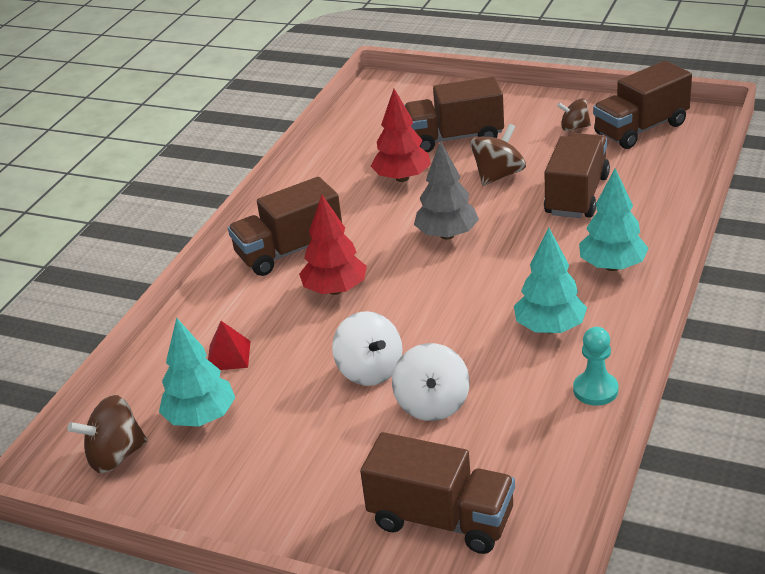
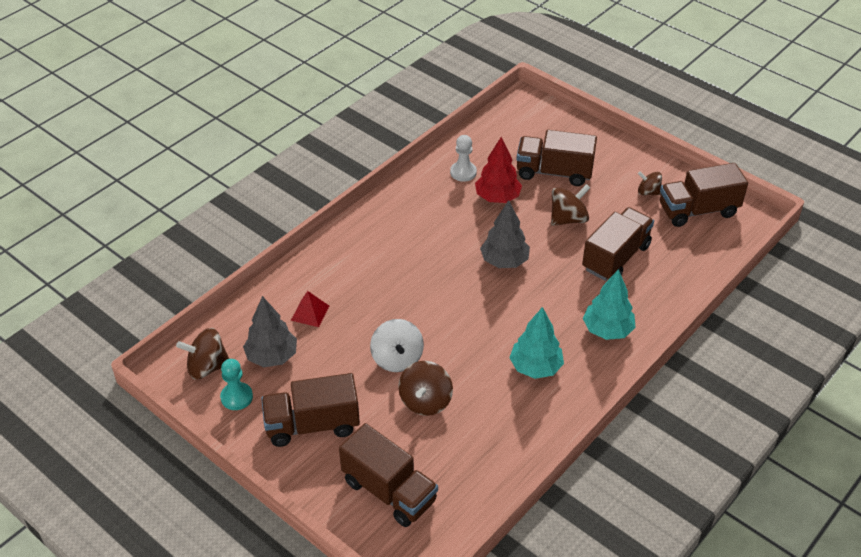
camera: 15 degrees right, 10 degrees up
turquoise tree [159,317,235,427] -> grey tree [243,296,297,367]
brown truck [228,177,342,276] -> brown truck moved to [261,373,360,447]
red tree [299,195,367,295] -> none
white spinning top [392,343,470,421] -> brown spinning top [398,361,453,416]
turquoise pawn [573,327,619,406] -> turquoise pawn moved to [220,359,253,410]
none -> white pawn [450,135,477,182]

